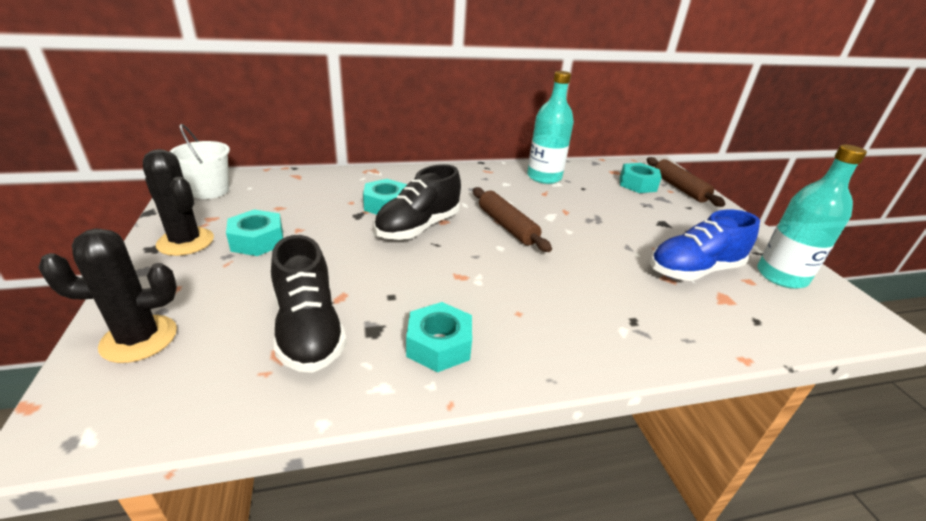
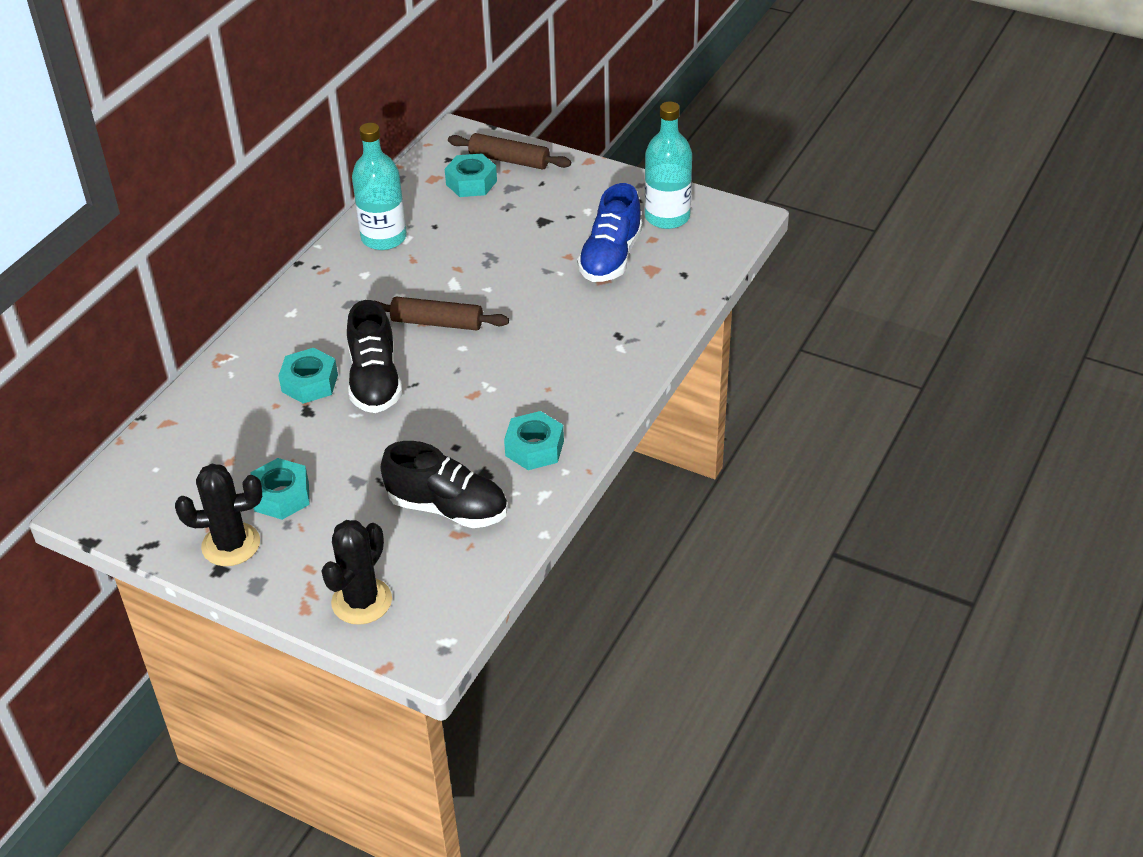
camera: 45 degrees left, 10 degrees up
white bucket [169,124,230,199] -> none

